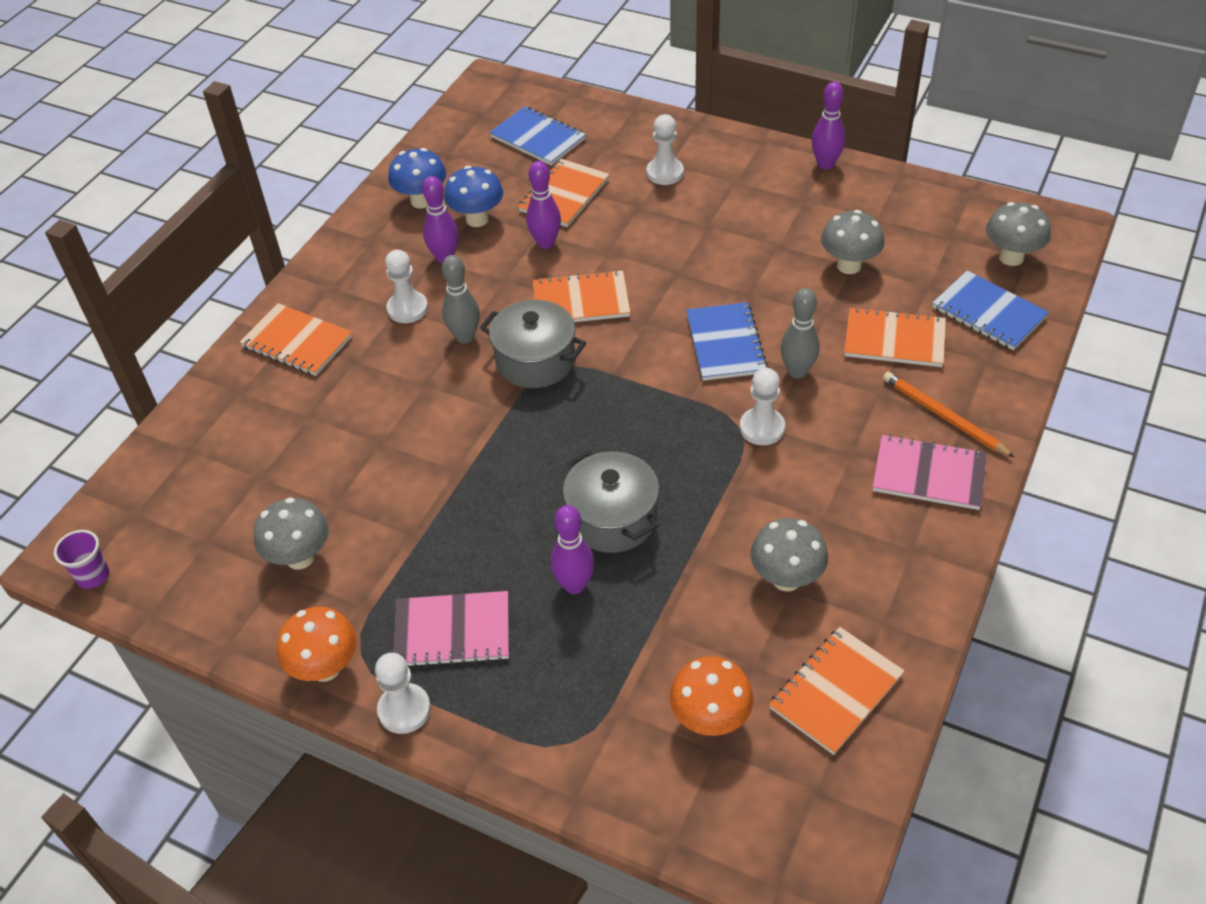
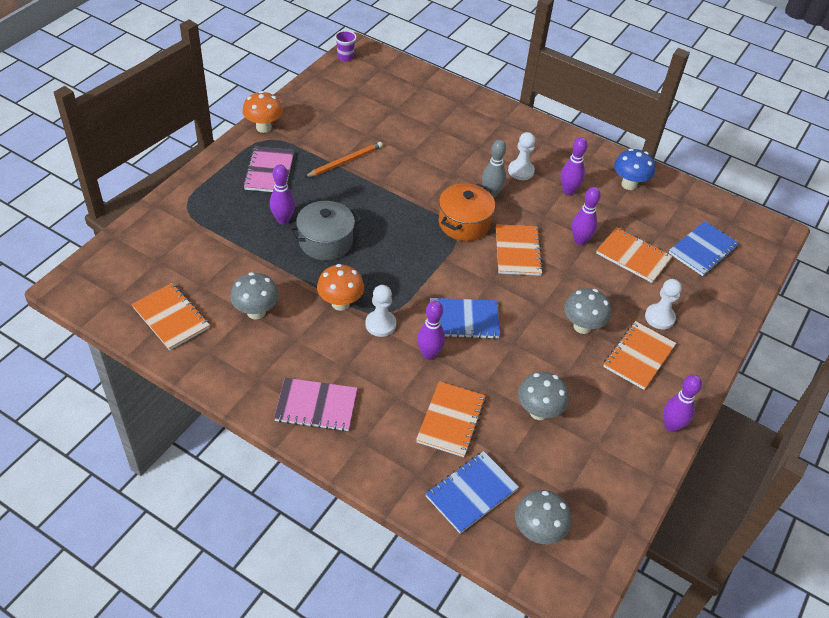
camera: 90 degrees right, 0 degrees up
orange notebook [240,303,352,376] -> orange notebook moved to [603,321,676,390]
grey mushroom [254,497,329,569] -> grey mushroom moved to [564,288,611,334]
white pawn [375,653,431,734] -> none
blue mushroom [444,166,503,227] -> none
grey pot [480,300,586,388] -> orange pot [439,183,495,241]
orange mushroom [670,656,753,736] -> orange mushroom moved to [317,264,364,311]
grey bowling pin [780,288,820,379] -> purple bowling pin [417,301,445,360]
pink notebook [873,434,987,510] -> pink notebook turned 75 degrees clockwise [274,378,358,432]
orange pencil [883,372,1015,458] -> orange pencil moved to [304,142,383,178]

